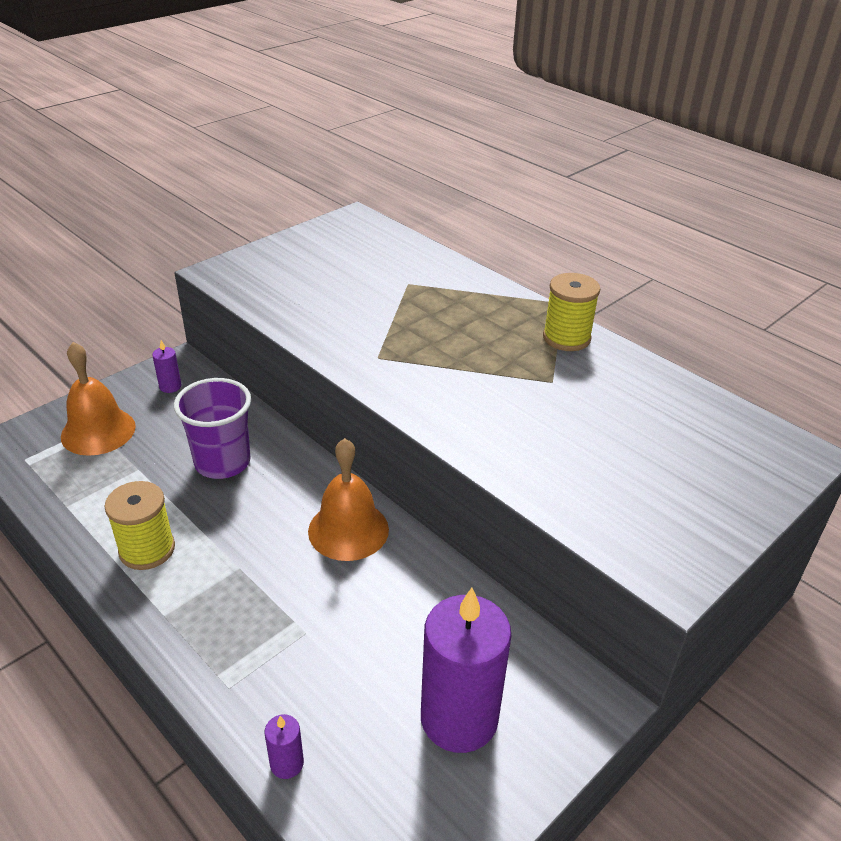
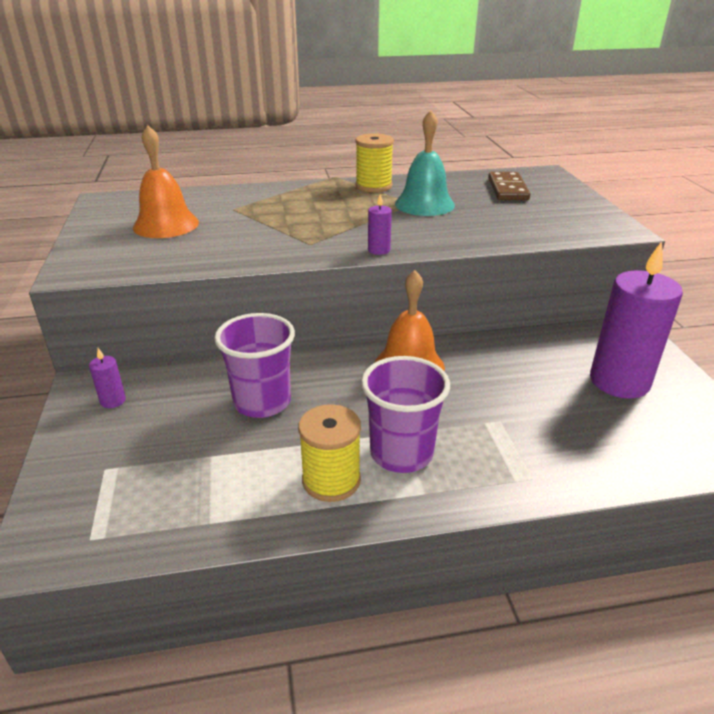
camera: 55 degrees left, 5 degrees down
orange bell [61,342,136,456] -> orange bell moved to [133,125,199,238]
purple candle [264,714,304,779] -> purple candle moved to [368,194,392,255]
none -> purple cup [361,356,450,473]
none -> turquoise bell [395,110,455,216]
none -> brown domino [488,172,530,200]

